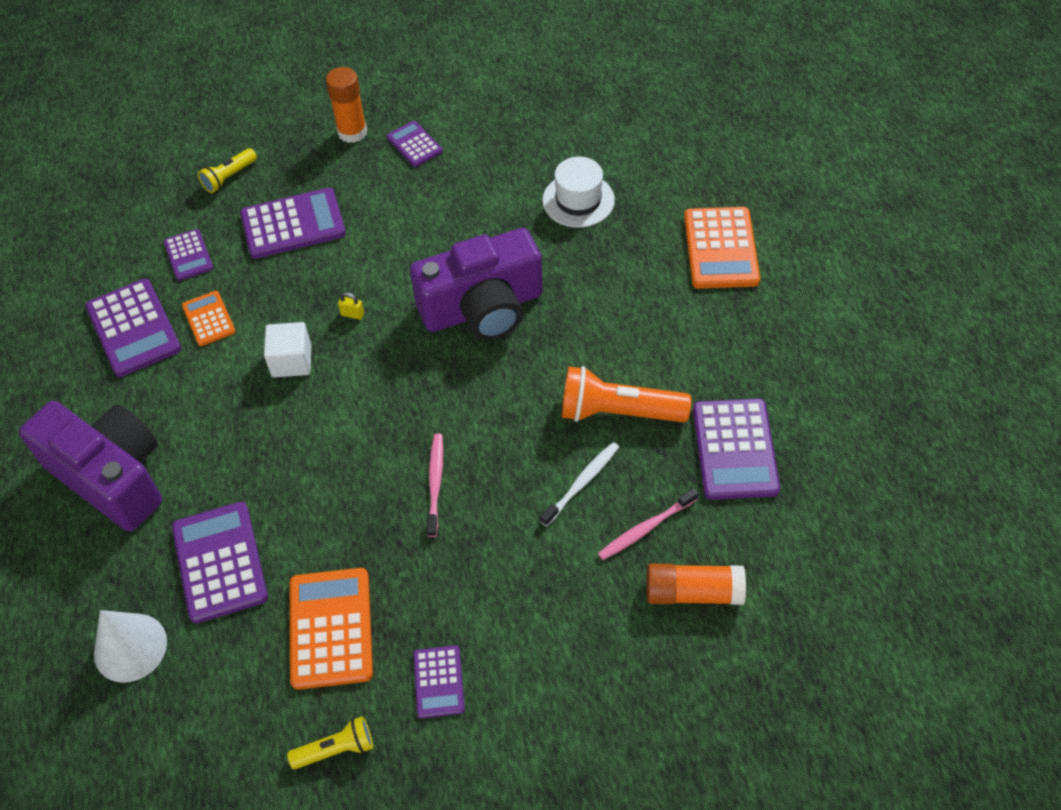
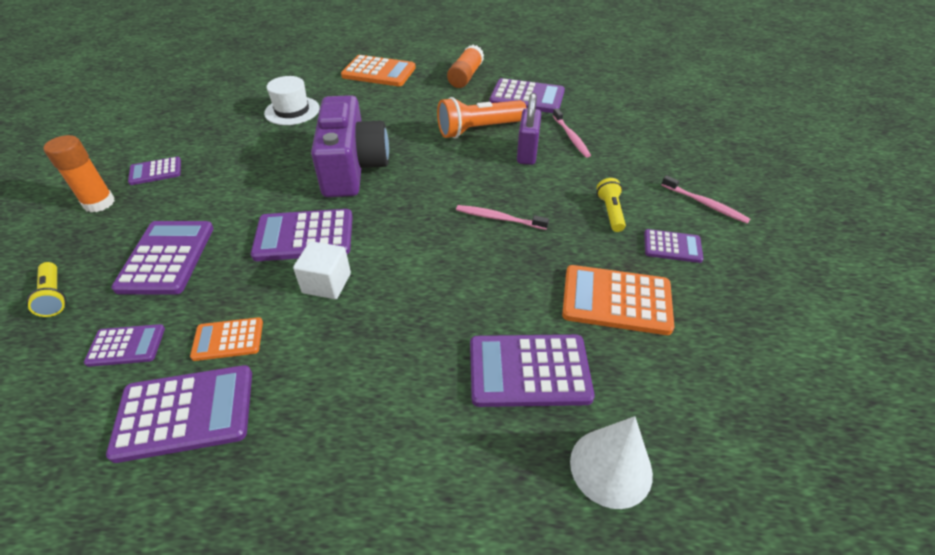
camera: 75 degrees left, 10 degrees down
purple camera [19,401,162,532] -> none
yellow flashlight [287,716,373,769] -> yellow flashlight moved to [597,178,626,232]
yellow padlock [338,292,364,320] -> purple calculator [251,209,353,261]
white toothbrush [540,442,619,526] -> purple padlock [517,93,541,165]
orange flashlight [562,366,691,423] -> orange flashlight turned 45 degrees clockwise [437,97,527,138]
orange glue stick [646,564,746,605] -> orange glue stick moved to [447,45,484,88]
none -> pink toothbrush [661,175,750,223]

